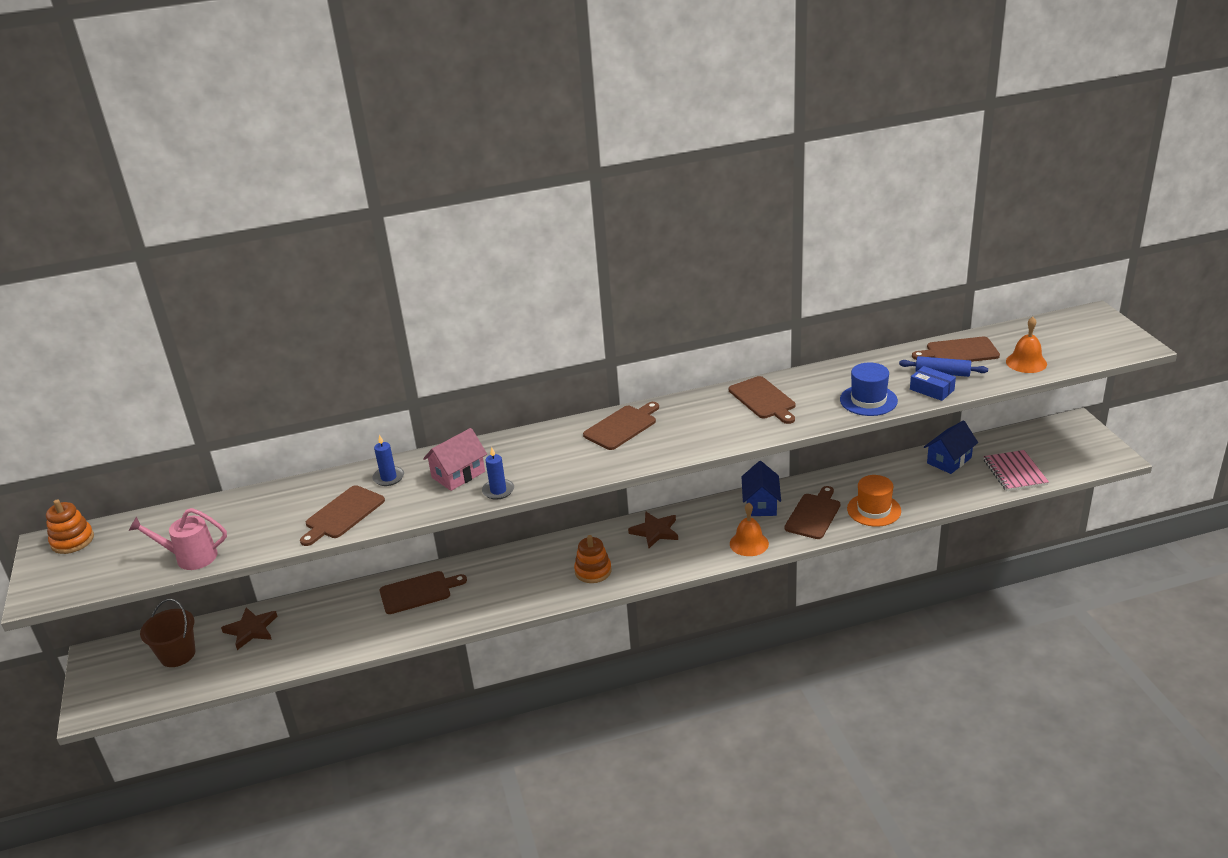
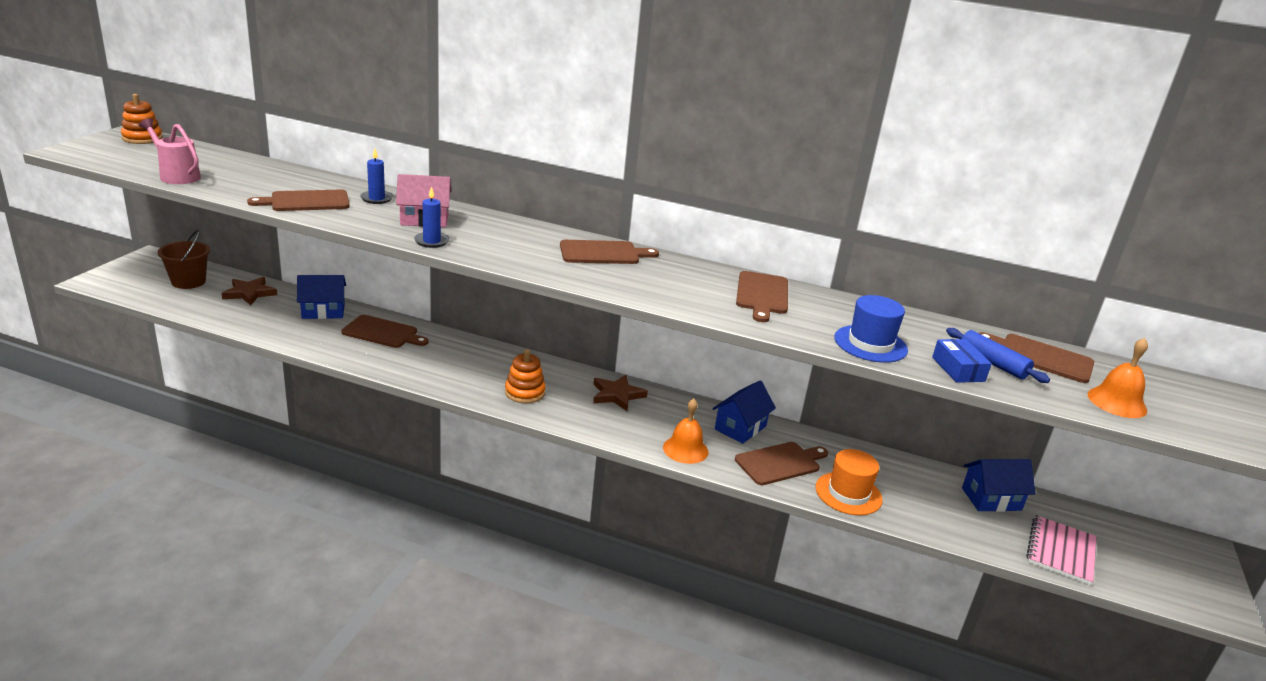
camera: 30 degrees right, 5 degrees down
none -> blue house [297,275,346,319]

